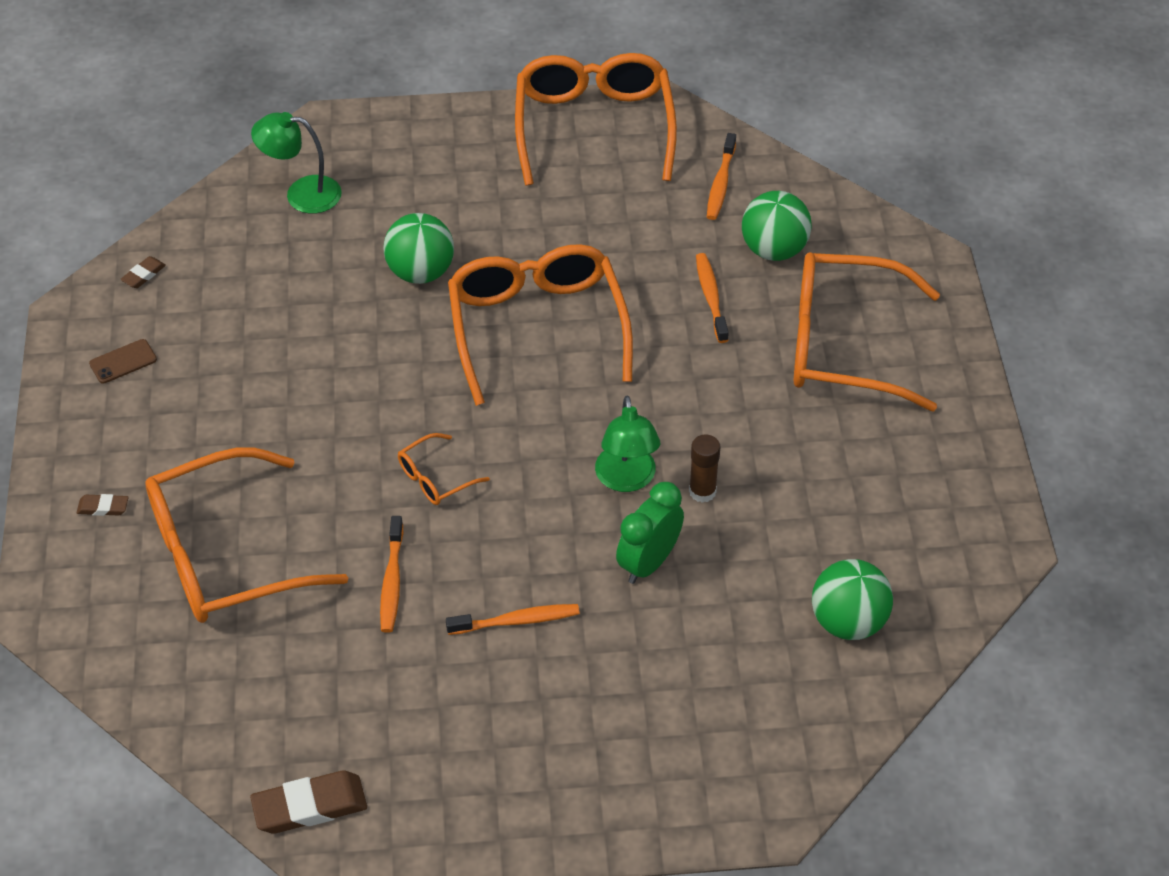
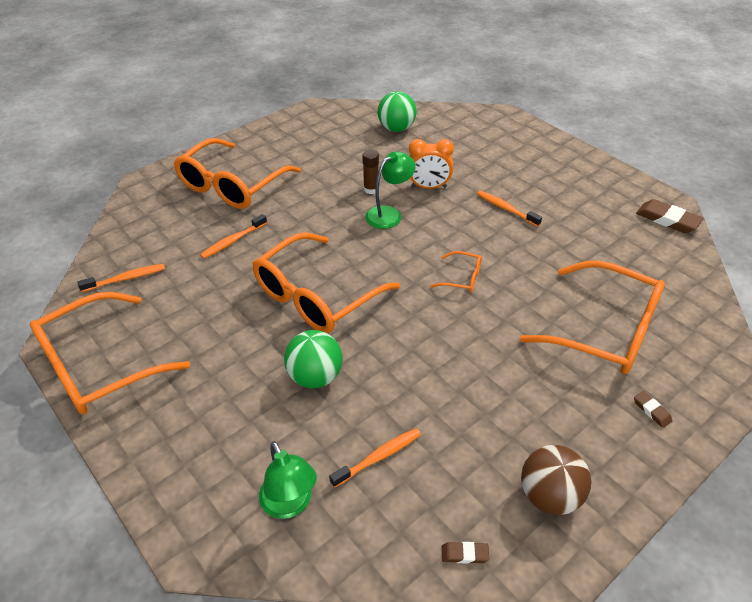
camera: 125 degrees left, 5 degrees down
brown phone [89,339,157,384] -> brown ball [521,445,591,515]
orange toothbrush [380,516,403,633] -> orange toothbrush moved to [329,428,421,488]
green clock [616,482,684,584] -> orange clock [409,139,454,189]
green ball [742,191,812,261] -> none
orange glasses [794,252,940,411] -> orange glasses turned 60 degrees clockwise [174,138,301,209]

